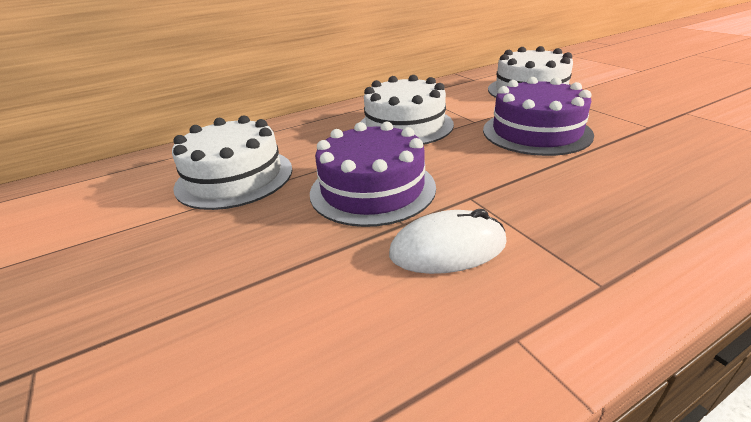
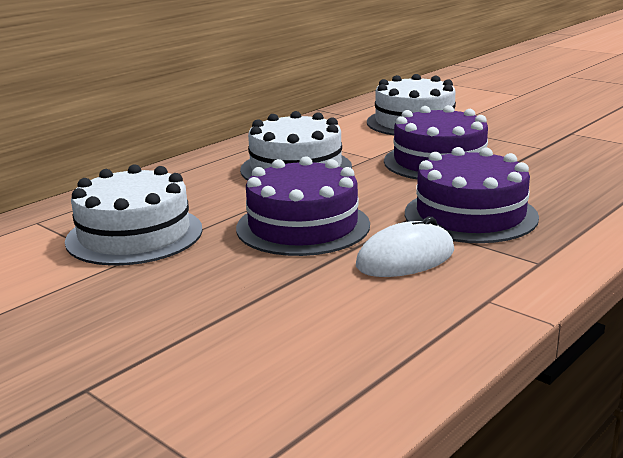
camera: 20 degrees left, 10 degrees down
none -> purple cake [405,147,539,243]

